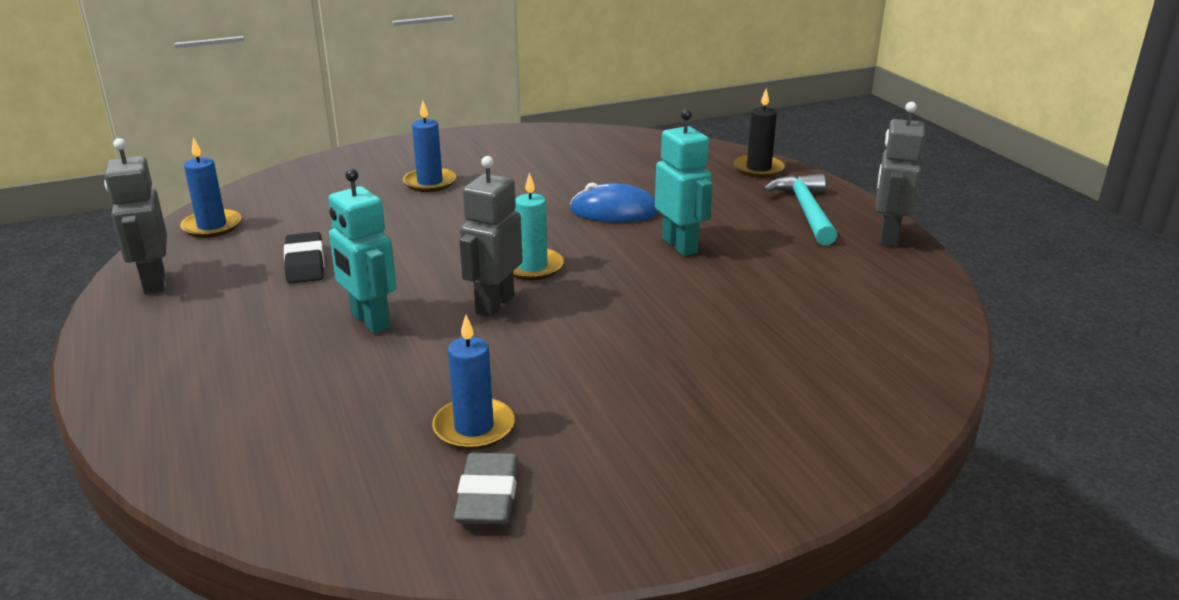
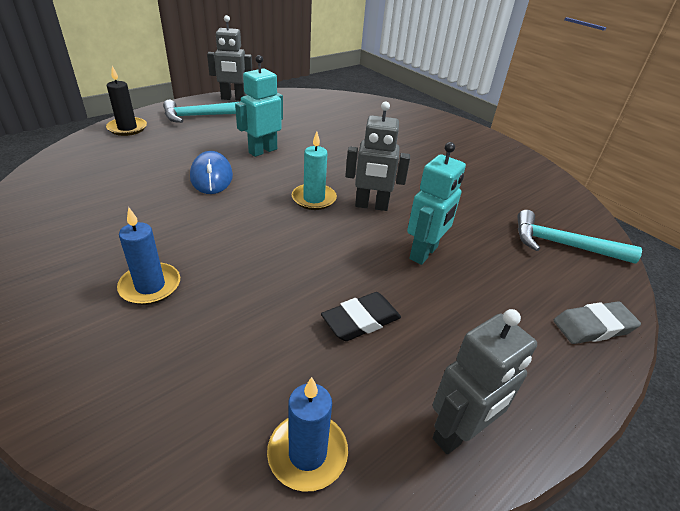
camera: 110 degrees left, 10 degrees up
blue candle [432,315,515,450] -> none
grey eraser [454,453,519,524] -> grey eraser moved to [554,301,641,344]
none -> turquoise hammer [517,210,642,264]

